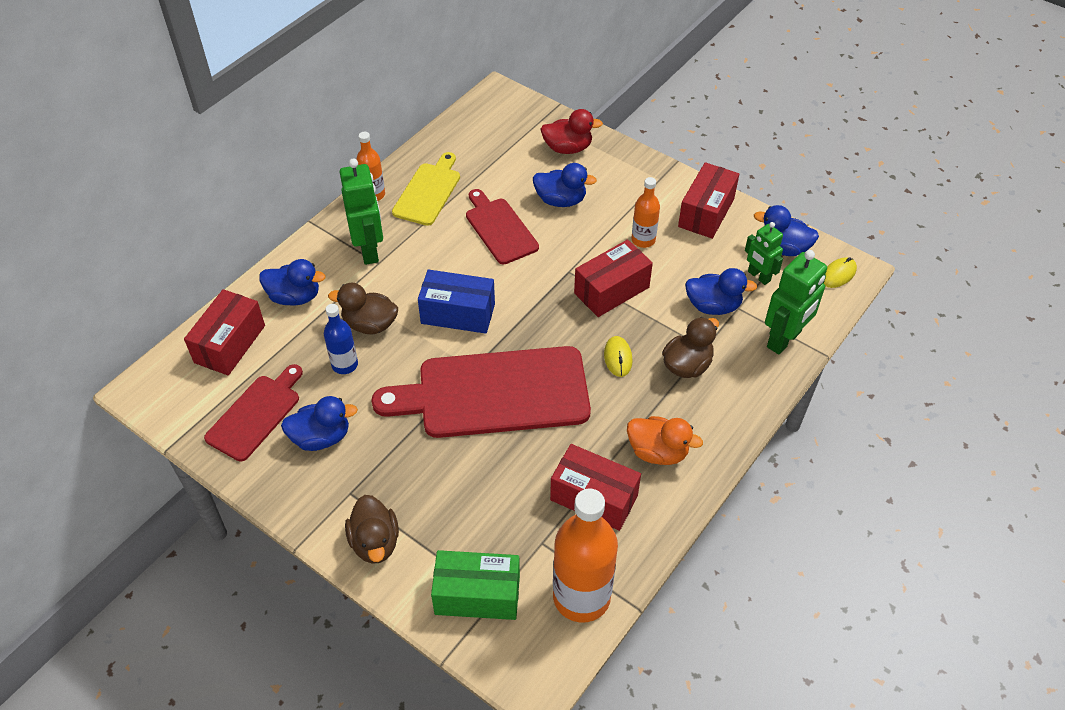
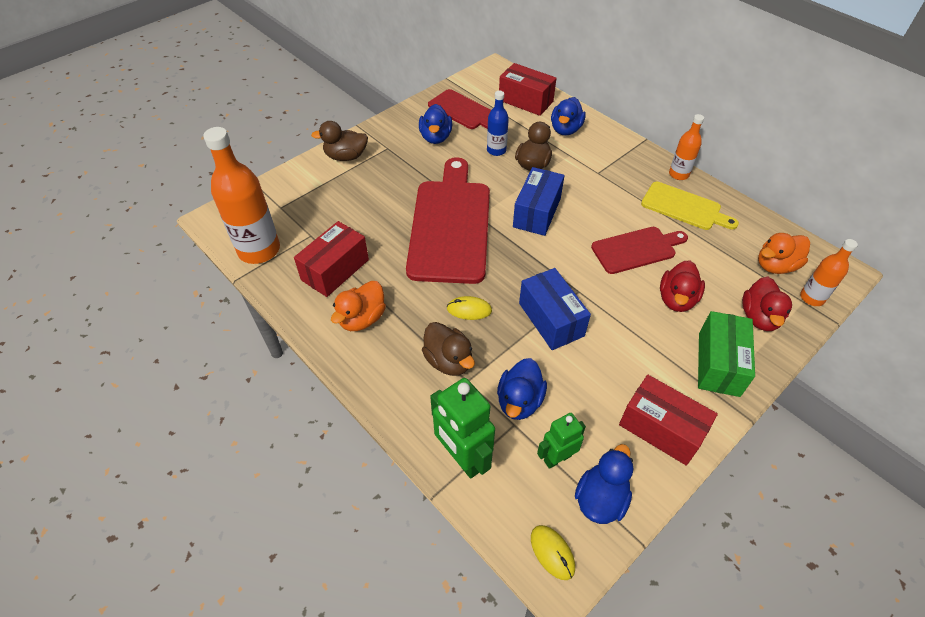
camera: 100 degrees right, 0 degrees up
green robot [340,159,383,265] -> none
green box [431,550,520,620] -> green box moved to [698,311,755,397]
blue duck [533,163,597,207] -> red duck [660,261,705,312]
red box [574,240,653,317] -> blue box [519,268,591,350]
orange bottle [632,177,660,248] -> orange bottle moved to [800,239,858,306]
none -> orange duck [758,233,810,274]

